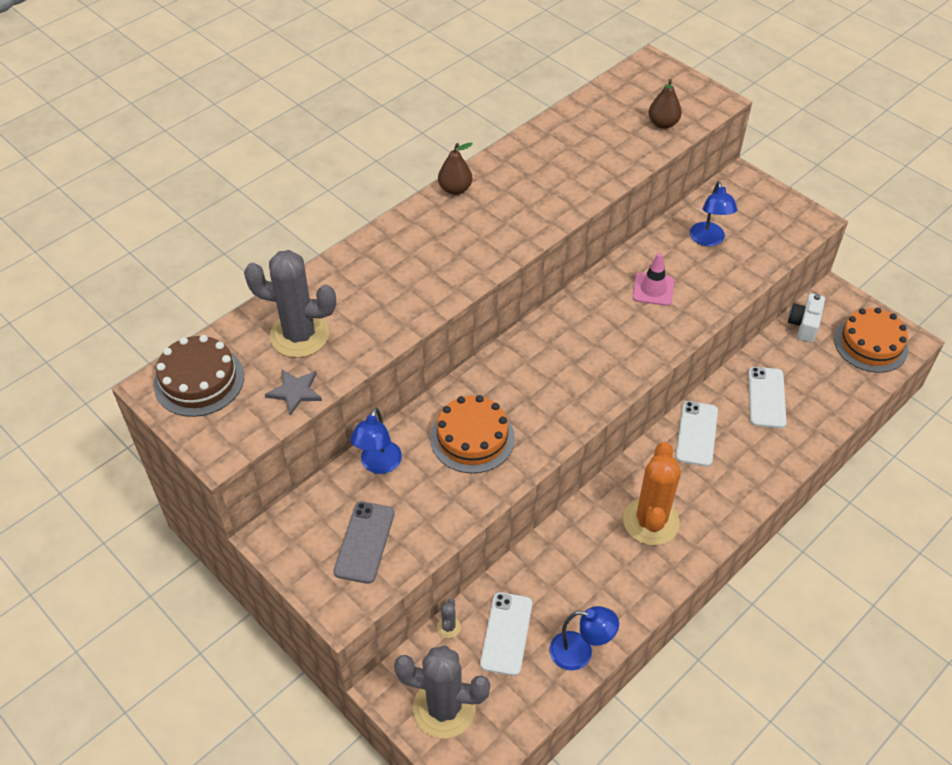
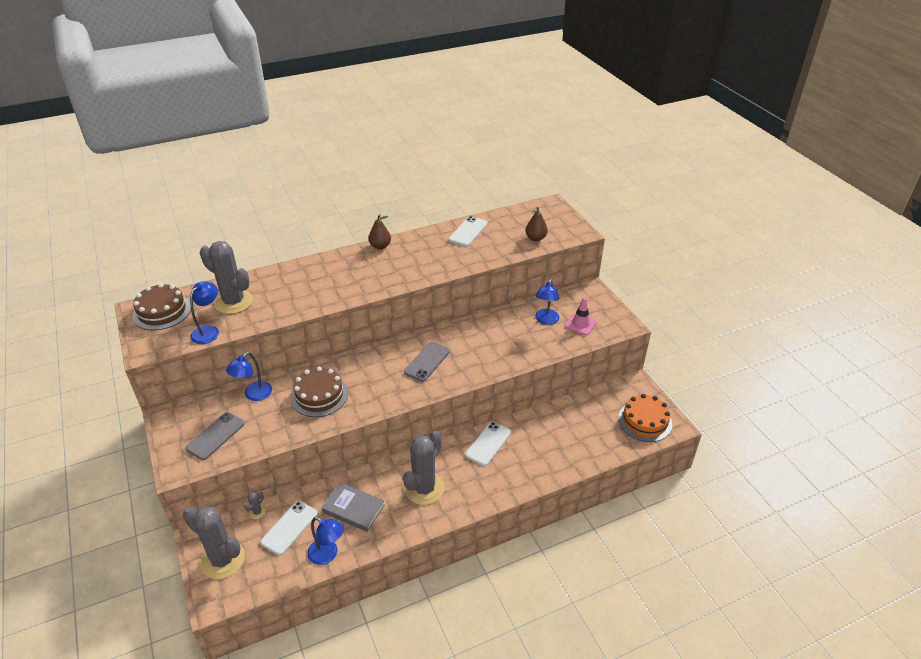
camera: 20 degrees right, 10 degrees down
grey star [265,369,322,416] -> blue lamp [190,281,219,344]
orange cake [430,395,515,473] -> brown cake [291,367,348,417]
orange cactus [623,442,681,545] -> grey cactus [403,431,444,505]
pink traffic cone [633,253,674,306] -> pink traffic cone moved to [565,298,597,335]
white phone [748,367,787,428] -> white phone moved to [449,216,488,246]
white camera [788,293,825,343] -> none
none -> grey book [322,482,385,532]
none -> grey phone [404,342,450,382]

